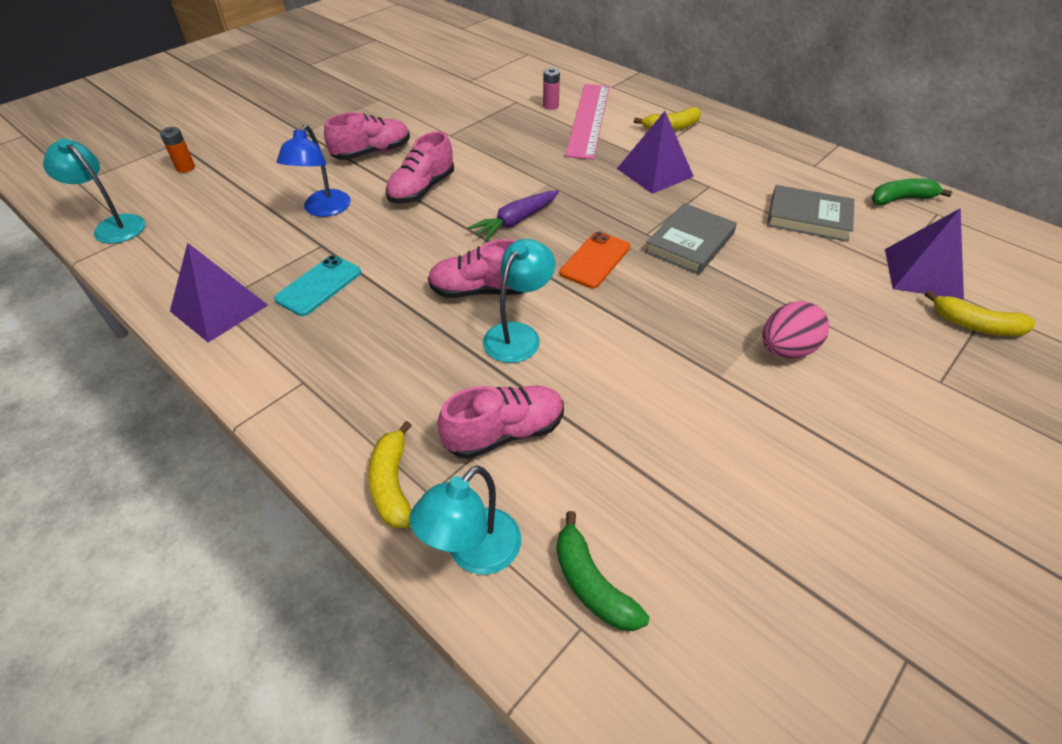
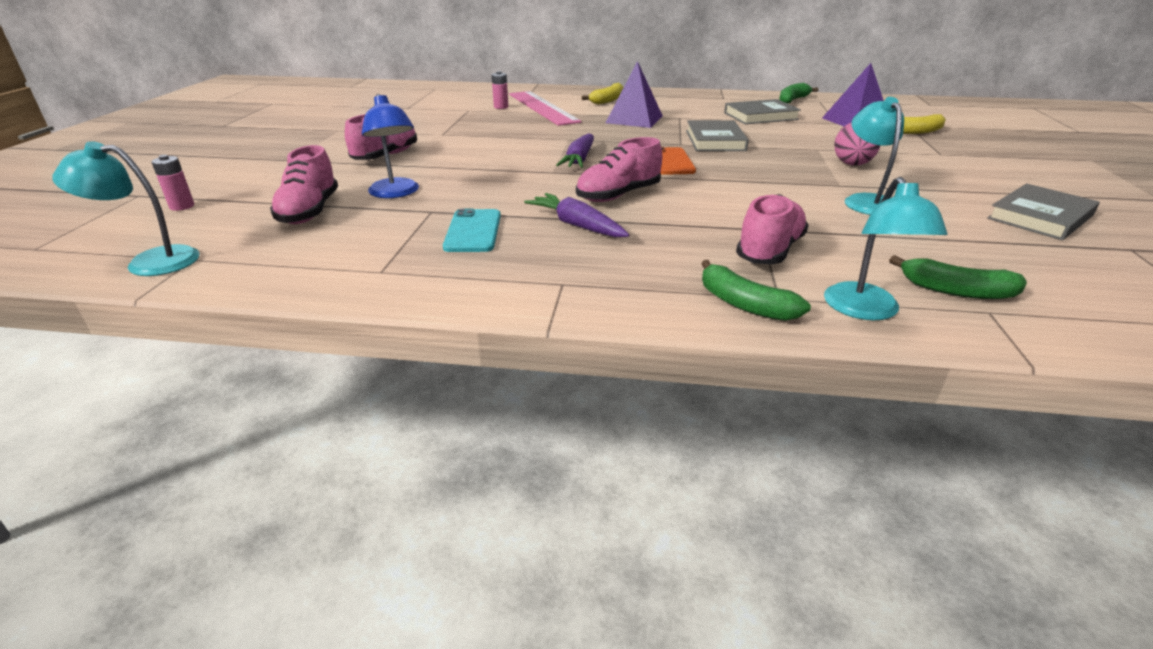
camera: 35 degrees left, 15 degrees down
orange battery [160,127,195,173] -> pink battery [151,155,194,211]
purple pyramid [170,243,268,342] -> none
yellow banana [368,421,412,528] -> green banana [701,260,811,321]
pink shoe [386,131,454,203] -> pink shoe moved to [270,145,338,224]
turquoise lamp [483,239,556,363] -> turquoise lamp moved to [845,97,904,215]
none -> purple carrot [524,193,629,237]
none -> grey book [987,184,1100,240]

